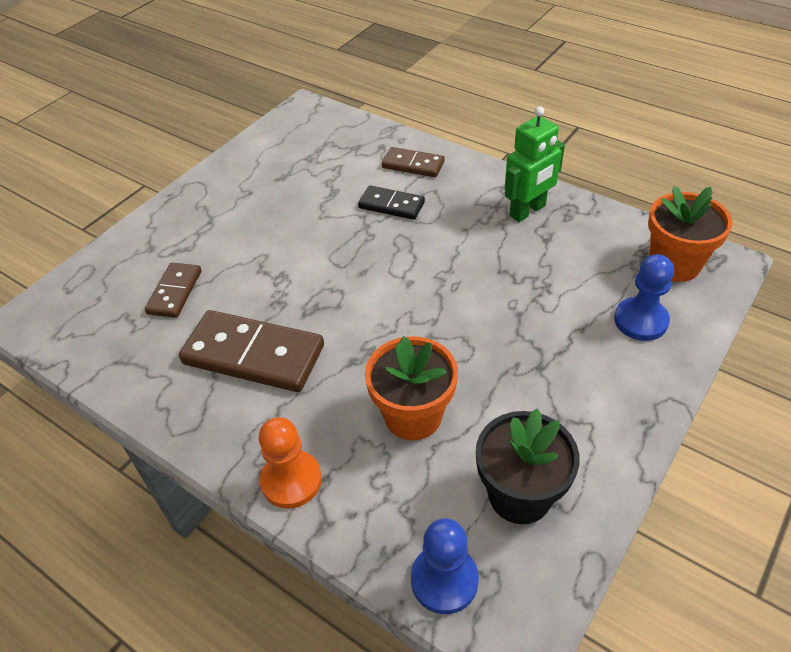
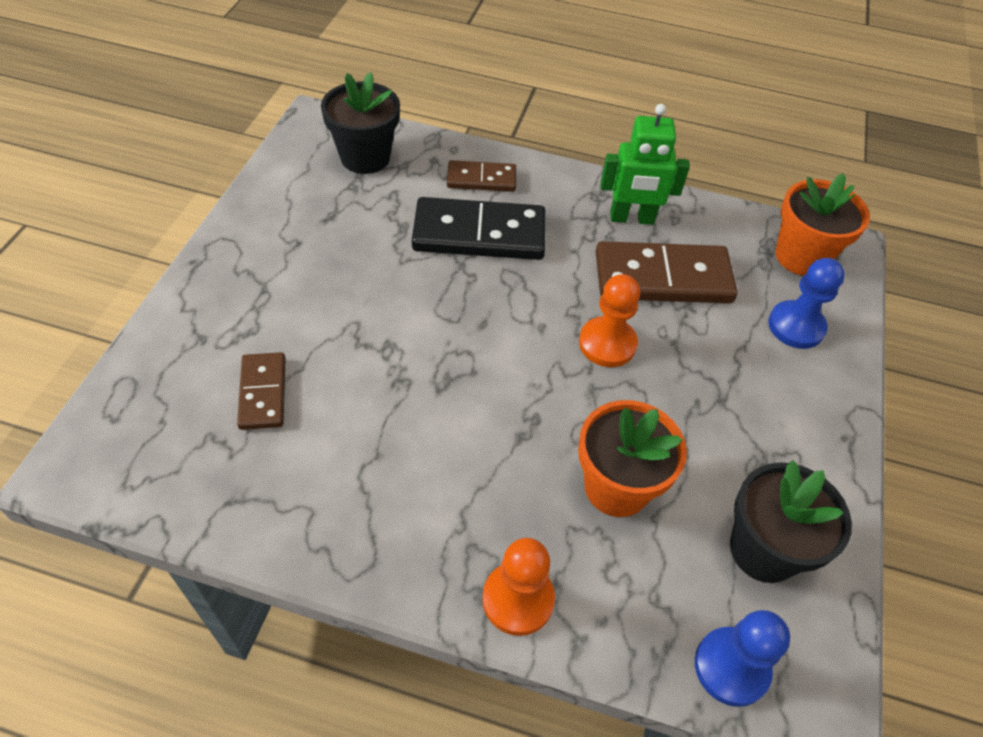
camera: 25 degrees left, 5 degrees up
brown domino [179,310,324,392] -> brown domino moved to [596,241,738,303]
black domino [358,185,425,220] -> black domino [412,197,546,260], size x1.79
green robot [504,106,565,222] -> green robot turned 60 degrees clockwise [600,104,690,225]
none -> black flower pot [321,72,400,174]
none -> orange pawn [579,274,640,367]

